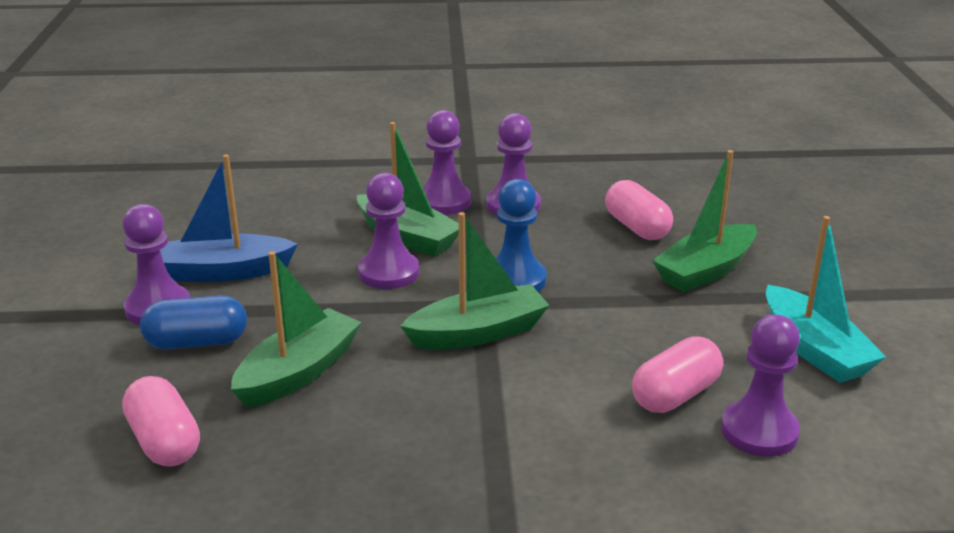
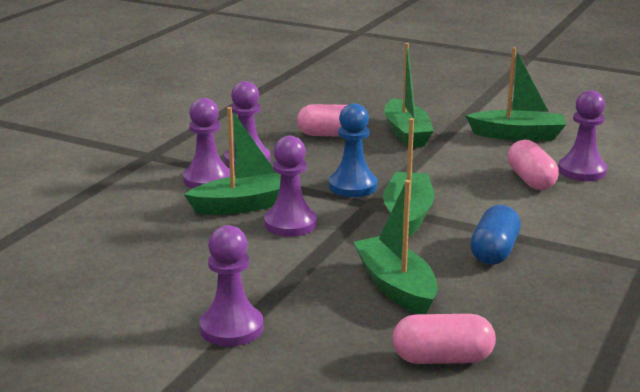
camera: 60 degrees left, 5 degrees down
blue capsule [140,295,247,350] -> blue capsule moved to [470,205,521,265]
blue boat [160,154,298,281] -> none
turquoise boat [766,216,886,383] -> green boat [465,47,566,141]

